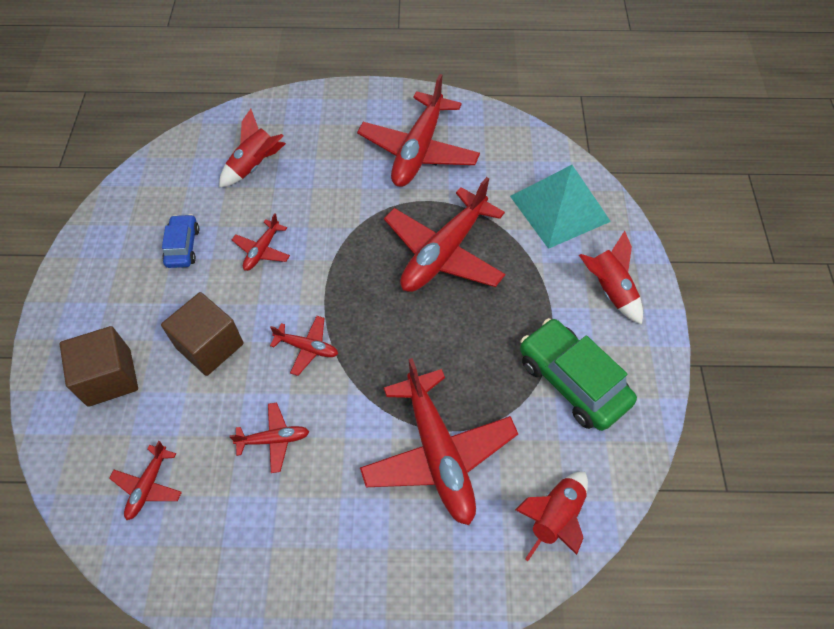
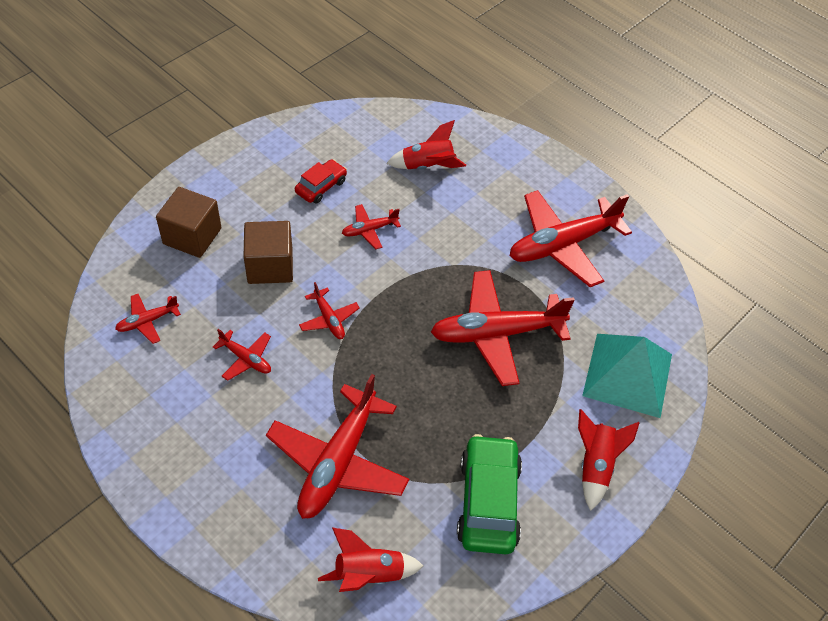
camera: 40 degrees right, 5 degrees down
blue car [162,214,199,268] -> red car [295,159,347,204]

